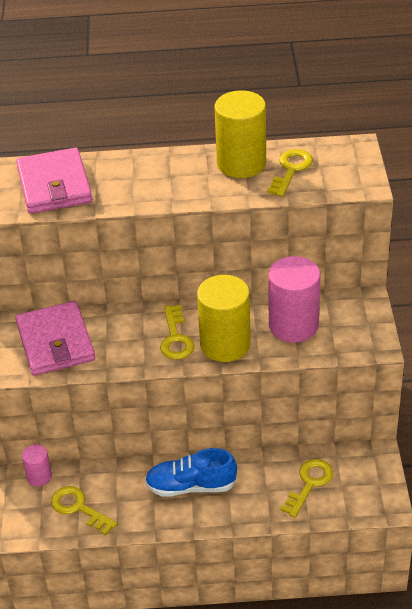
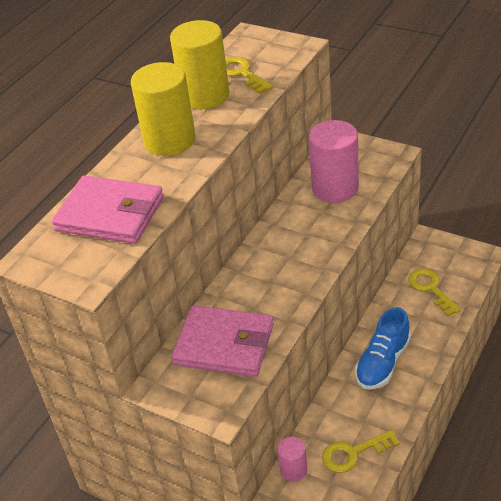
camera: 55 degrees left, 0 degrees up
yellow key [160,305,194,360] -> none
yellow cylinder [197,275,251,362] -> yellow cylinder moved to [131,62,196,156]

